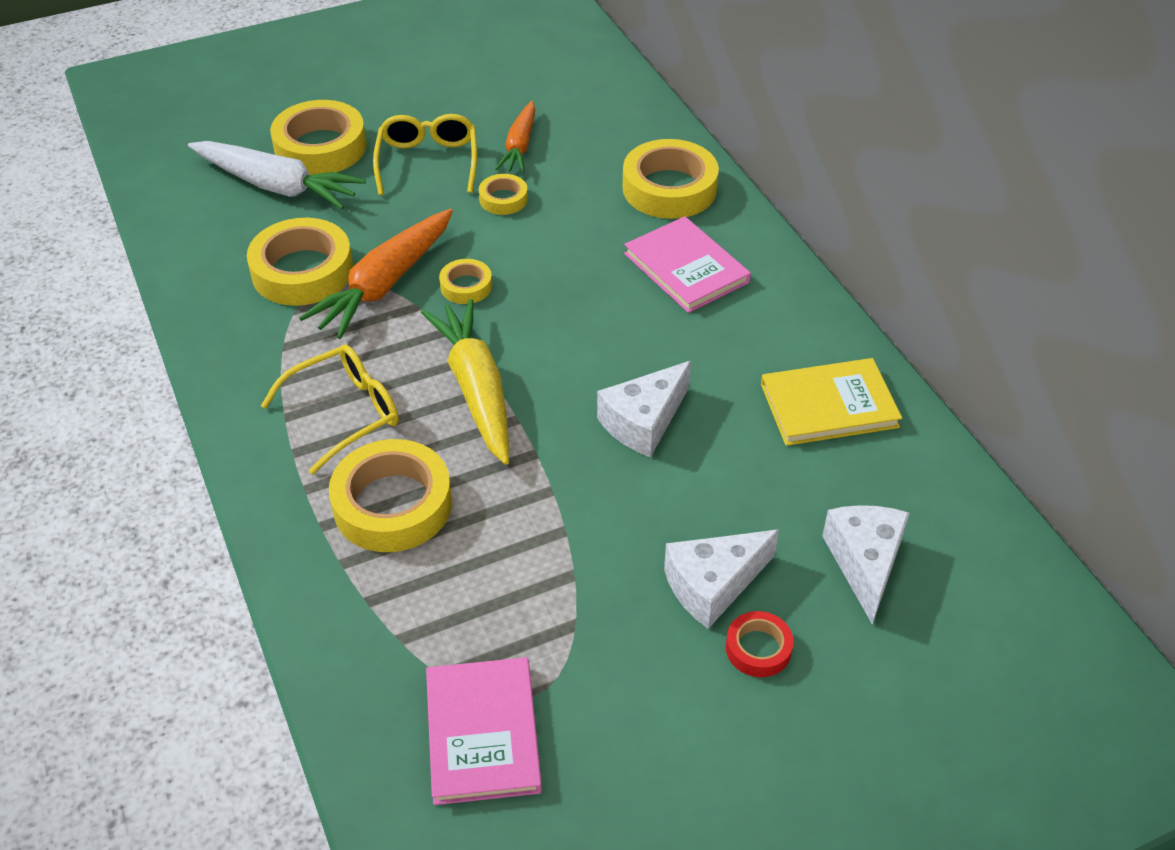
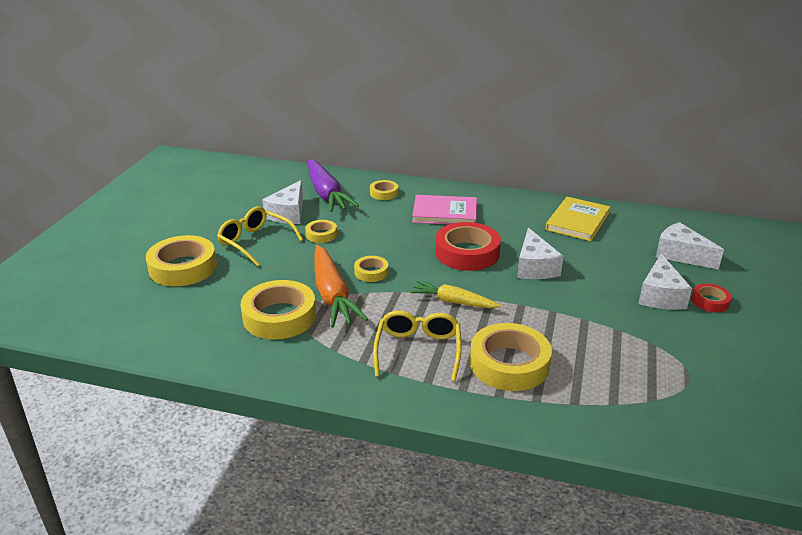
camera: 50 degrees left, 15 degrees down
white carrot [188,141,366,209] -> none
yellow carrot [421,299,509,465] -> yellow carrot [410,281,501,308], size x0.62
pink book [426,657,542,805] -> none
orange carrot [496,101,536,173] -> white cheese [262,180,303,224]
yellow tape [622,139,719,219] -> yellow tape [370,180,398,200], size x0.51
none -> purple carrot [308,159,359,212]
none -> red tape [435,222,501,271]

